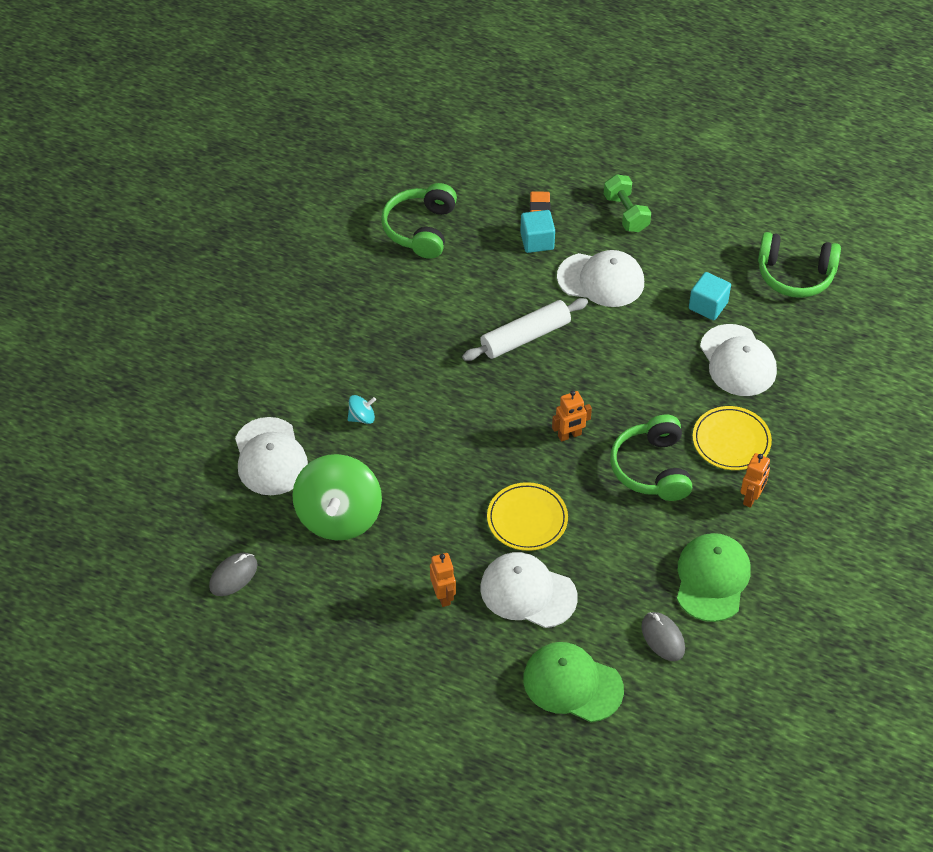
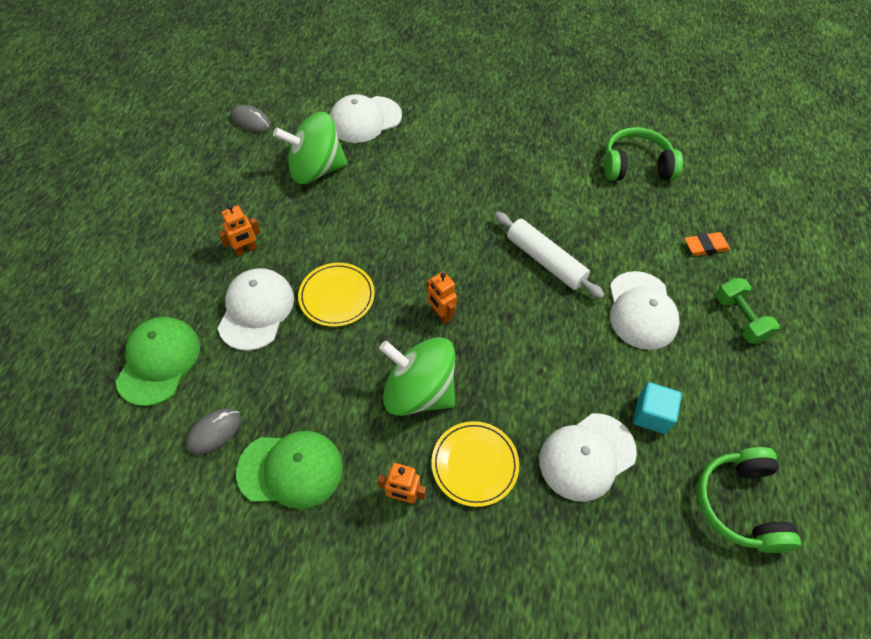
camera: 75 degrees right, 5 degrees up
turquoise spinning top [348,395,376,424] -> none
turquoise cube [520,210,555,253] -> none
green dumbbell [604,174,651,232] -> green dumbbell turned 75 degrees counterclockwise [716,278,780,344]
green headphones [610,415,692,501] -> green spinning top [379,337,455,416]

